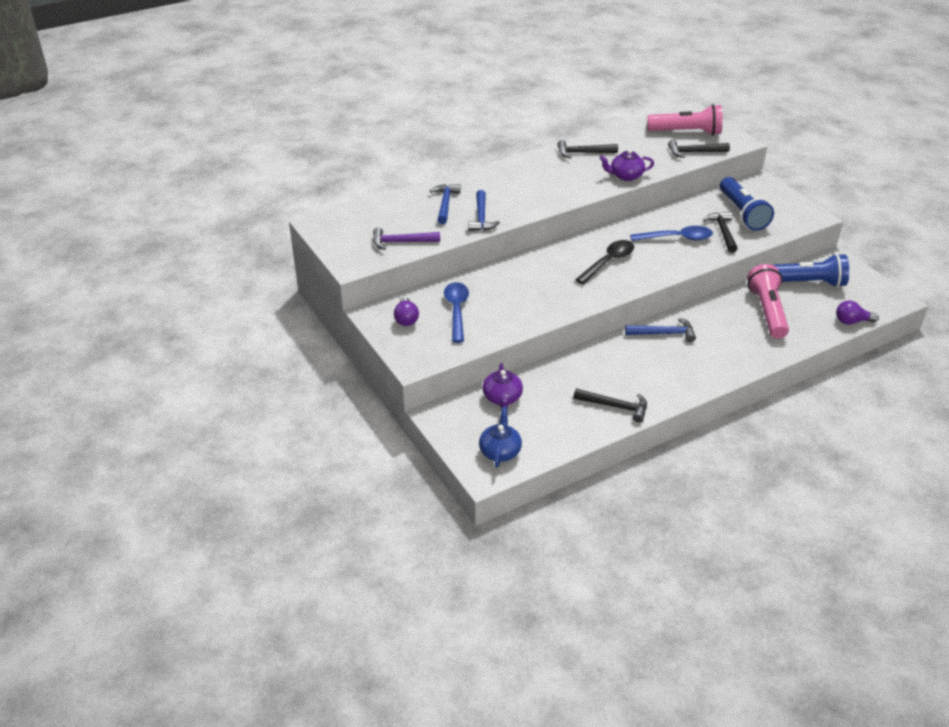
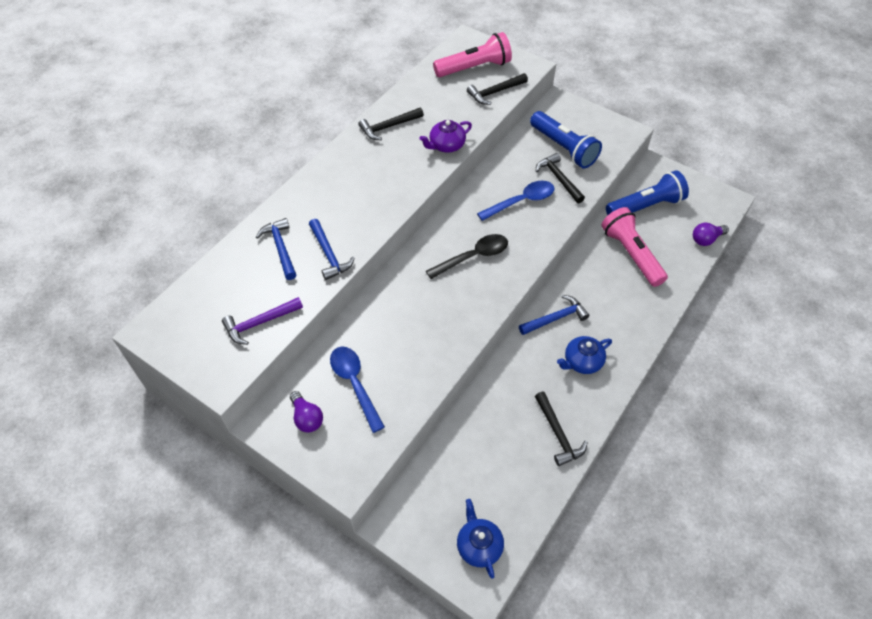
camera: 25 degrees left, 15 degrees up
purple teapot [482,363,523,408] -> none
black hammer [573,388,647,423] -> black hammer turned 75 degrees clockwise [535,392,588,466]
black spoon [575,240,634,284] -> black spoon turned 45 degrees clockwise [426,234,508,279]
none -> blue teapot [557,336,612,374]

